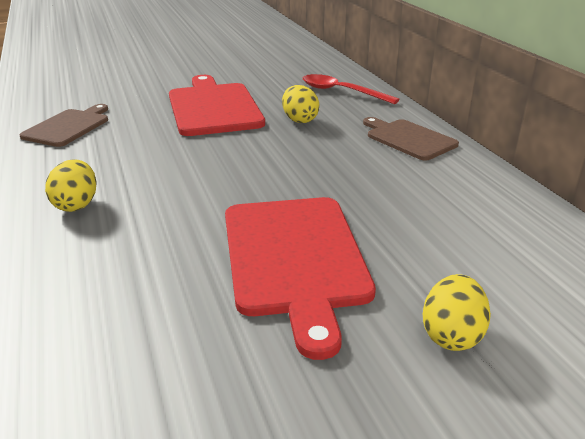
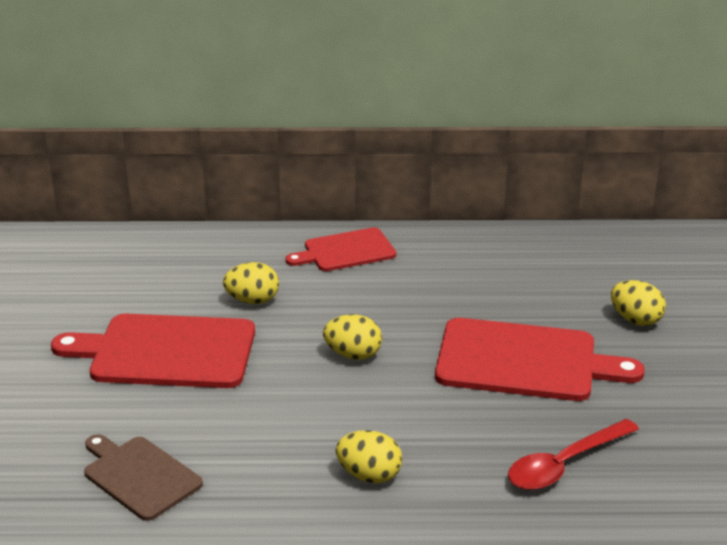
camera: 70 degrees left, 0 degrees up
red spoon [303,74,400,104] -> red spoon moved to [508,419,639,490]
brown cutting board [363,117,459,161] -> red cutting board [286,227,396,271]
none -> yellow egg [323,314,382,360]

